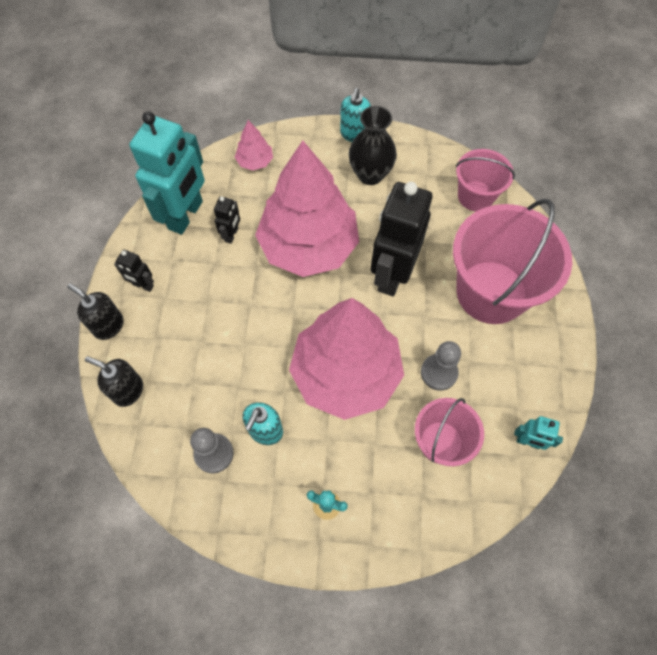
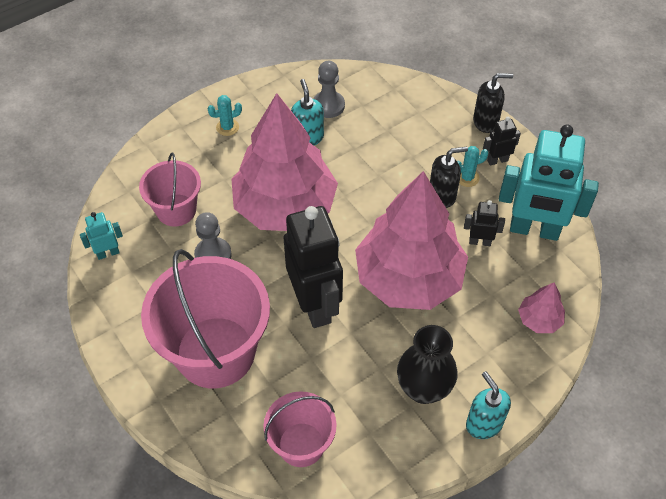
camera: 140 degrees right, 10 degrees down
black soap dispenser [85,356,143,407] -> black soap dispenser moved to [430,147,468,208]
turquoise robot [129,111,205,234] -> turquoise robot turned 60 degrees counterclockwise [499,124,599,241]
black robot [214,196,240,244] -> black robot turned 120 degrees clockwise [464,200,505,246]
none -> turquoise cactus [457,146,489,187]

